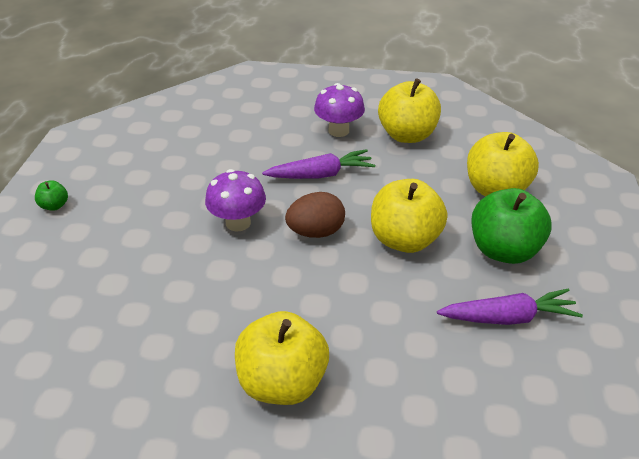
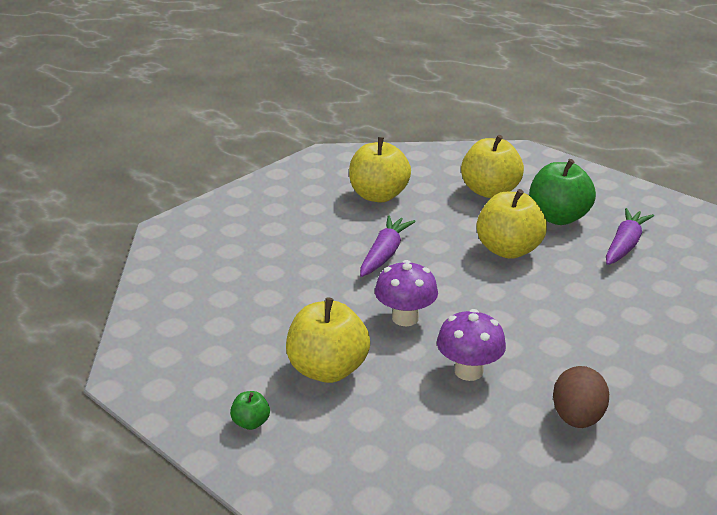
camera: 55 degrees left, 10 degrees down
yellow apple [235,311,329,405] -> yellow apple moved to [286,298,370,383]
brown egg [285,192,345,238] -> brown egg moved to [553,366,609,428]
purple mushroom [314,83,365,137] -> purple mushroom moved to [437,309,506,381]

